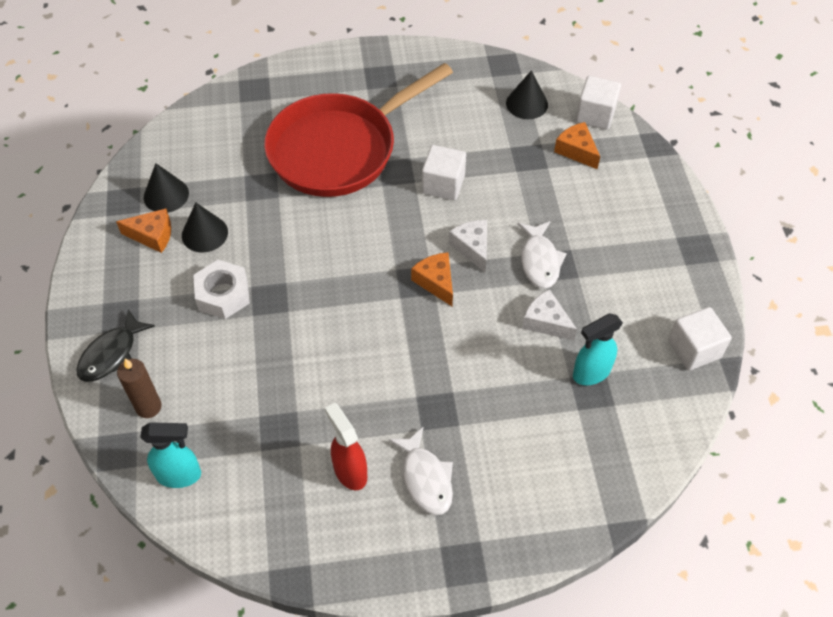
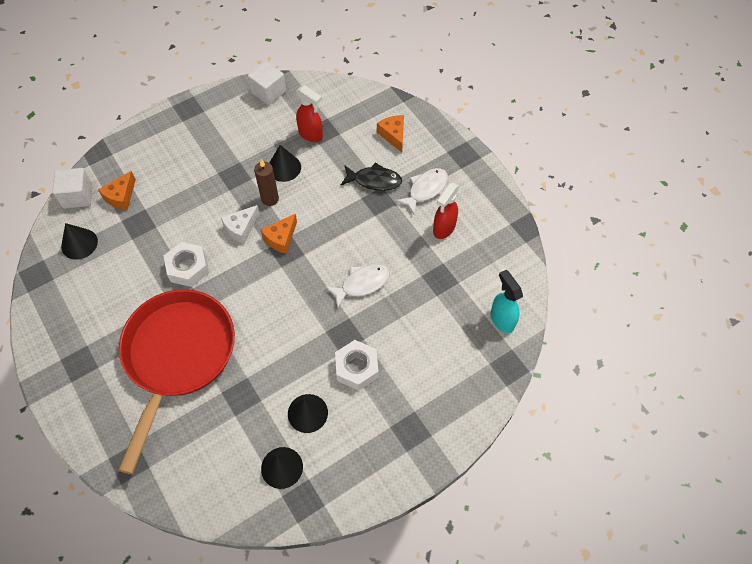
camera: 115 degrees left, 5 degrees up
black fish [76,309,155,382] -> black fish moved to [341,162,402,191]
orange cheese [116,209,171,253] -> orange cheese moved to [377,115,404,152]
brown candle [117,358,162,418] -> brown candle moved to [254,159,279,206]
red pan [264,63,453,197] -> red pan turned 105 degrees counterclockwise [118,289,235,474]
white cube [422,145,466,201] -> white nut [164,242,209,287]
white fish [518,221,567,289] -> white fish moved to [325,265,390,308]
white cheese [522,289,577,341] -> black cone [269,145,301,182]
turquoise spray bottle [573,314,623,385] -> red spray bottle [296,85,323,142]

